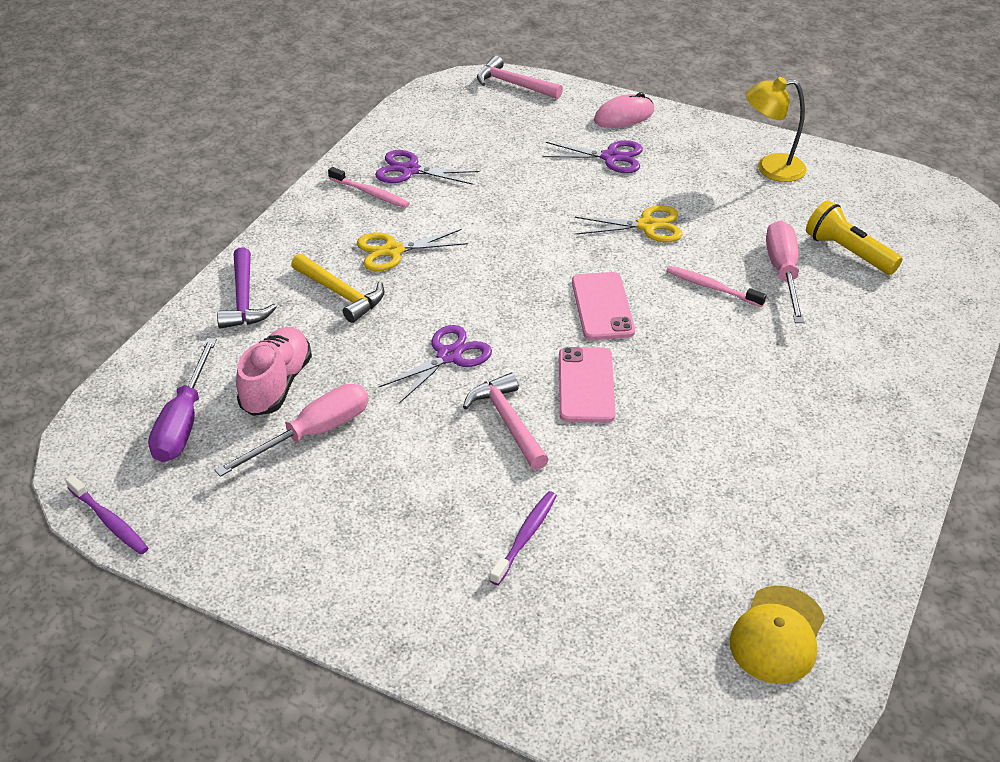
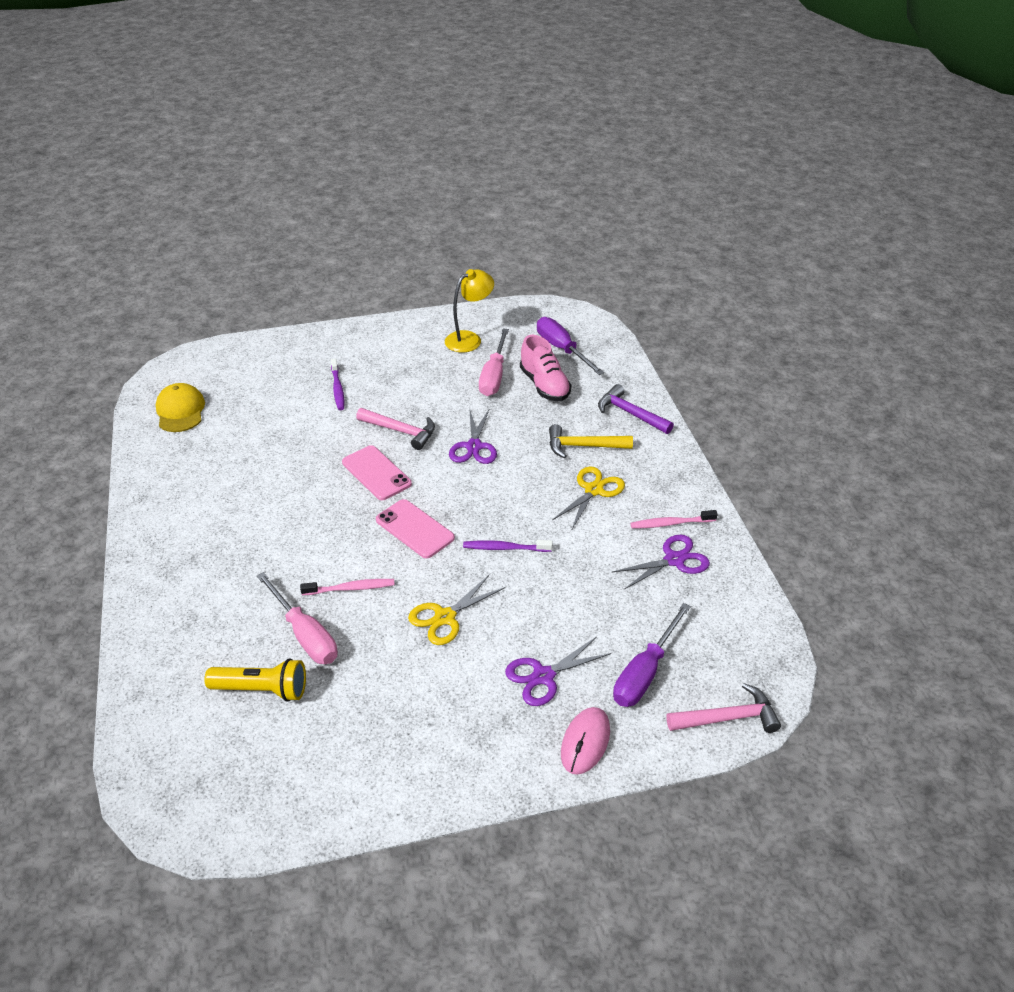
camera: 140 degrees right, 0 degrees up
purple toothbrush [65,475,148,555] -> purple toothbrush moved to [463,540,553,552]
yellow lamp [746,77,807,182] -> yellow lamp moved to [445,269,494,353]
none -> purple screwdriver [613,603,691,707]

